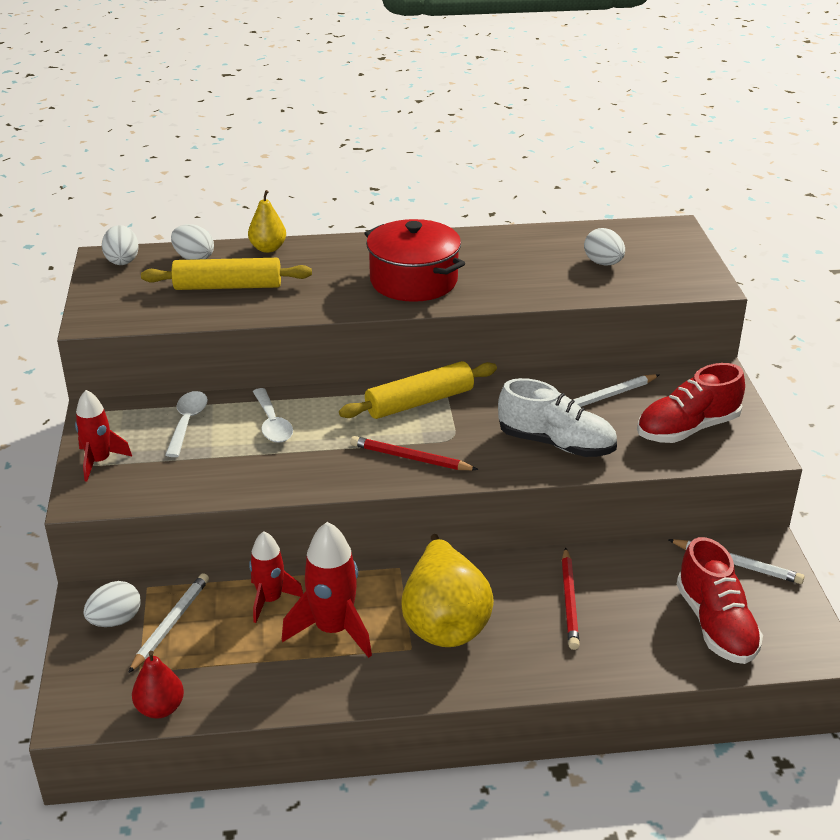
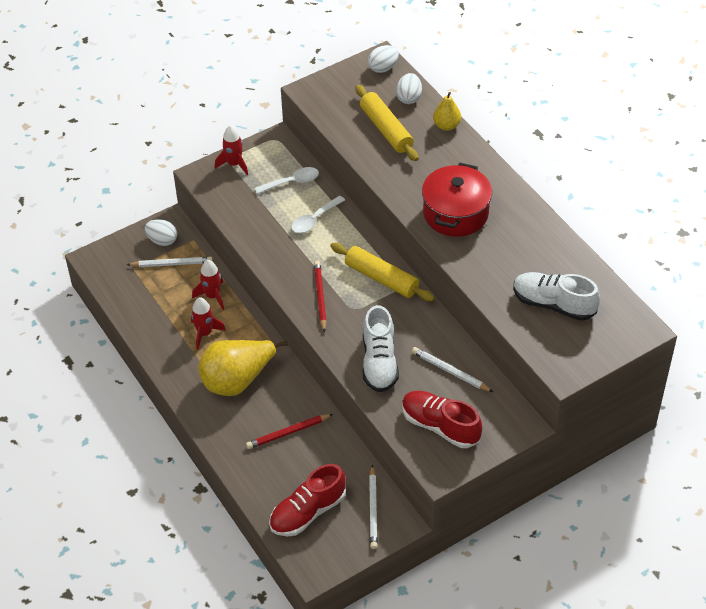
camera: 65 degrees right, 15 degrees up
red pear [132,651,184,719] -> none
red rocket [282,522,372,658] -> red rocket [191,297,226,350], size x0.66
white egg [584,228,625,266] -> white shoe [513,272,600,321]

